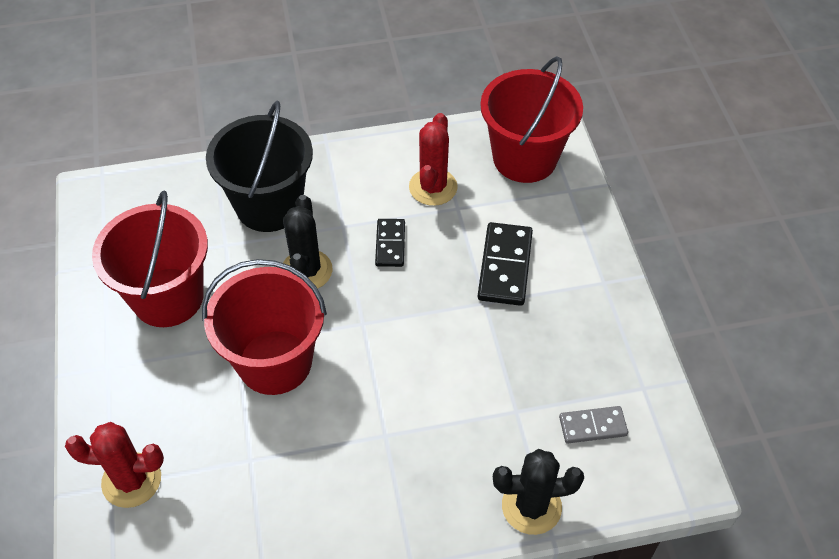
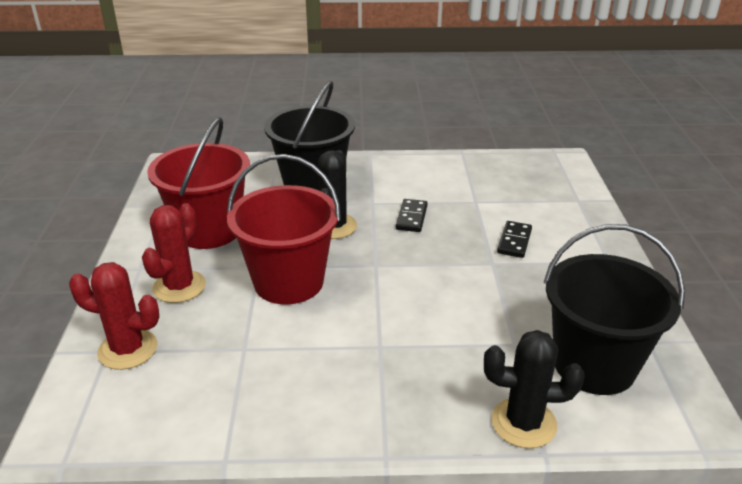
camera: 10 degrees right, 20 degrees down
red cactus [409,113,458,206] -> red cactus moved to [142,203,206,303]
black domino [478,222,533,306] -> black domino [497,221,532,258], size x0.62
red bucket [480,56,583,183] -> none
grey domino [559,406,628,444] -> black bucket [544,224,685,395]

